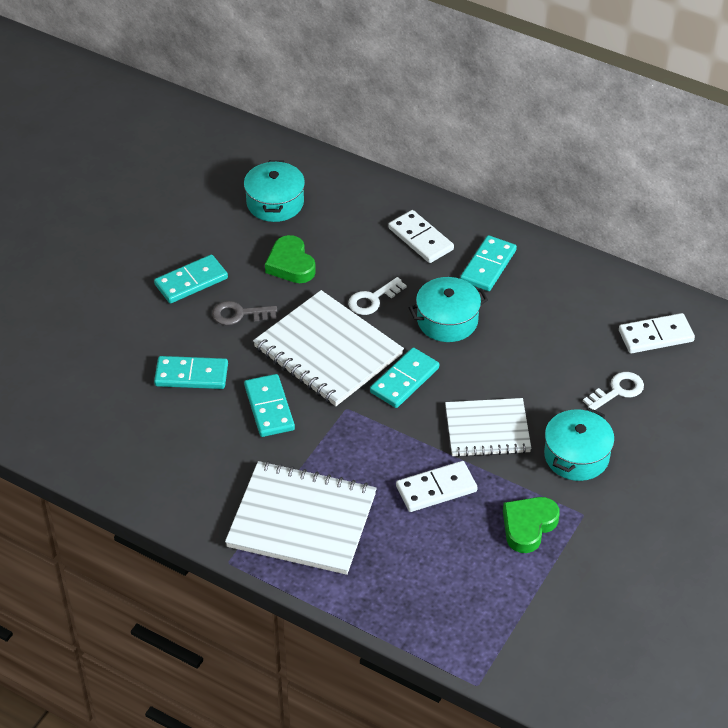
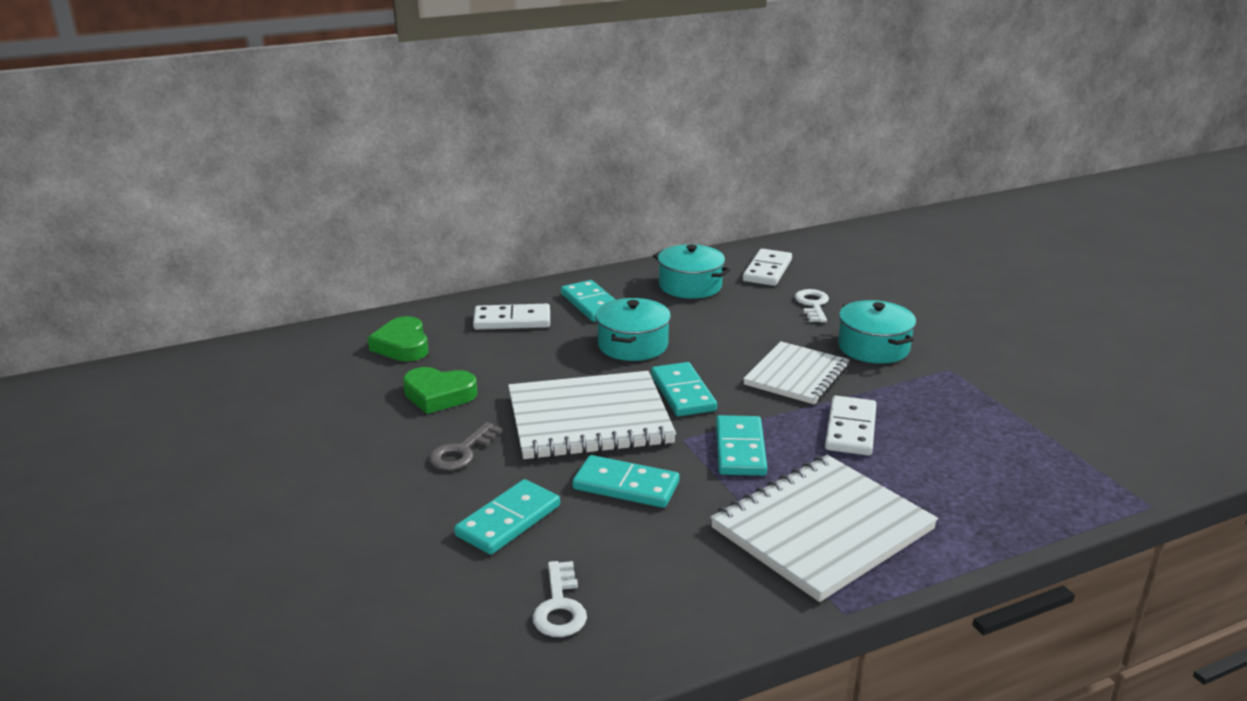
camera: 55 degrees left, 20 degrees down
turquoise domino [154,254,228,304] -> turquoise domino moved to [716,415,767,476]
turquoise pot [244,160,305,222] -> turquoise pot moved to [653,244,731,299]
white key [348,277,407,315] -> white key moved to [532,561,587,637]
green heart [503,497,560,553] -> green heart moved to [368,316,428,362]

